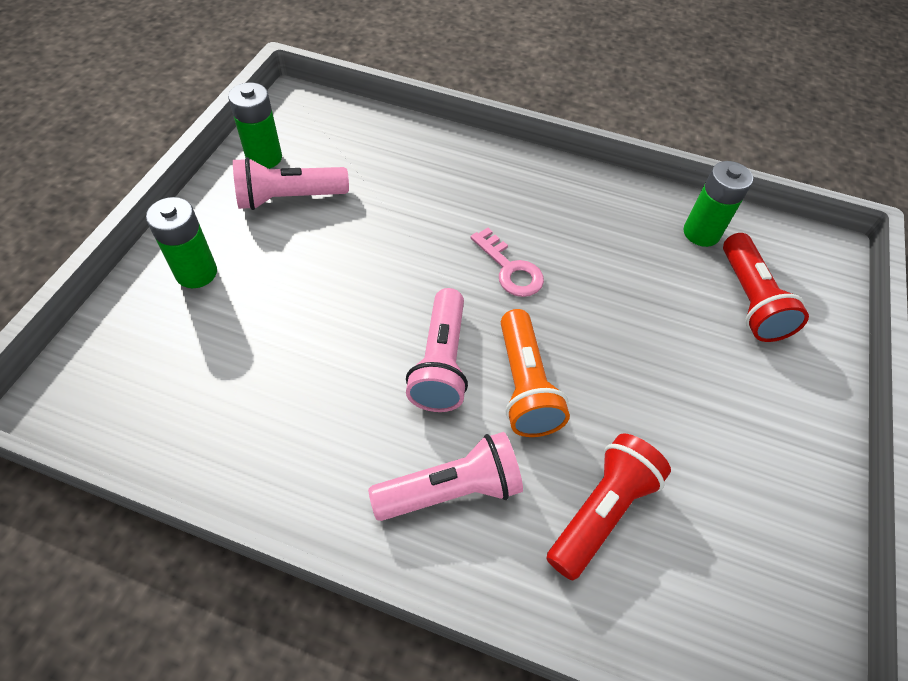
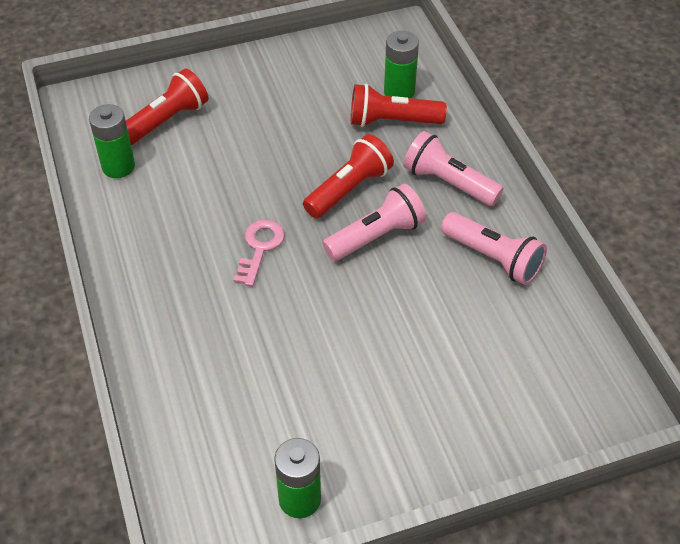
camera: 125 degrees left, 5 degrees down
green battery [146,197,217,288] -> green battery moved to [384,31,419,98]
pink flashlight [233,157,349,210] -> pink flashlight moved to [441,212,547,285]
orange flashlight [501,309,570,437] -> red flashlight [303,134,394,218]

